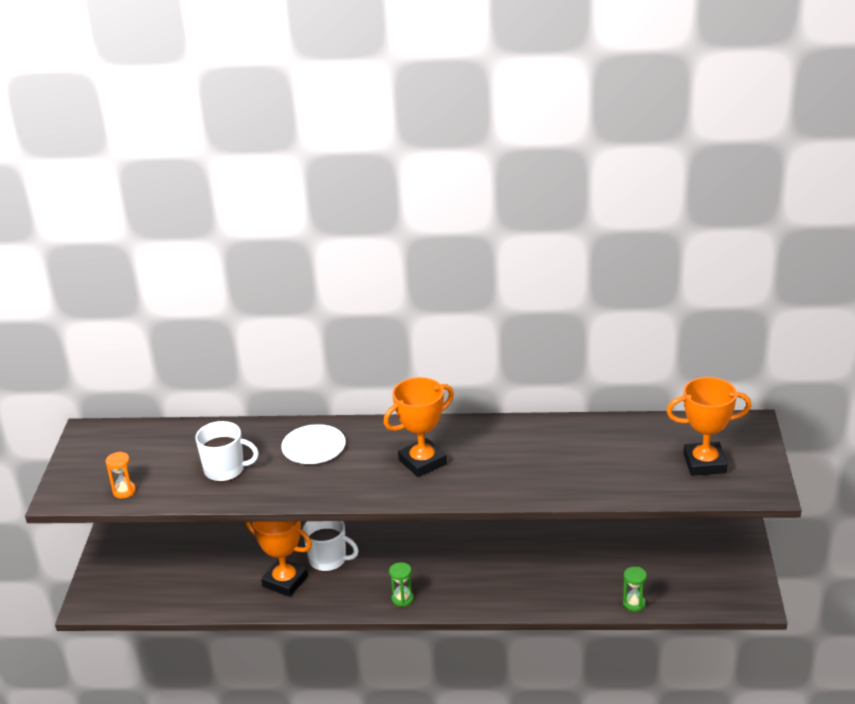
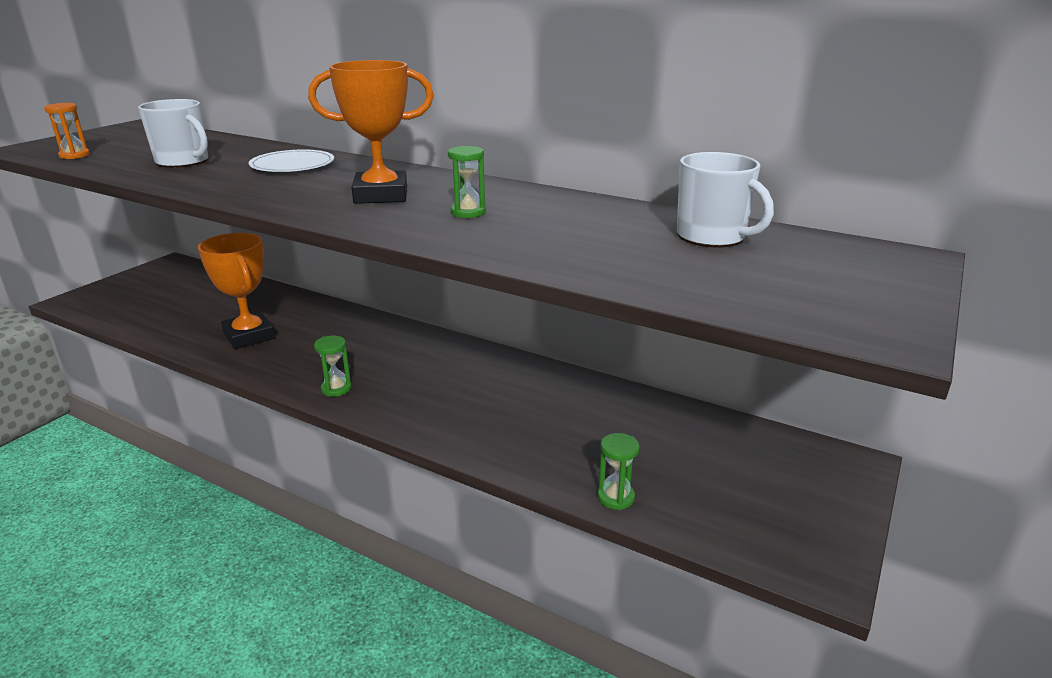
camera: 25 degrees right, 5 degrees down
white mug [303,521,359,572] -> white mug moved to [677,152,774,248]
orange trophy [666,377,751,476] -> none
none -> green hourglass [448,146,486,218]

